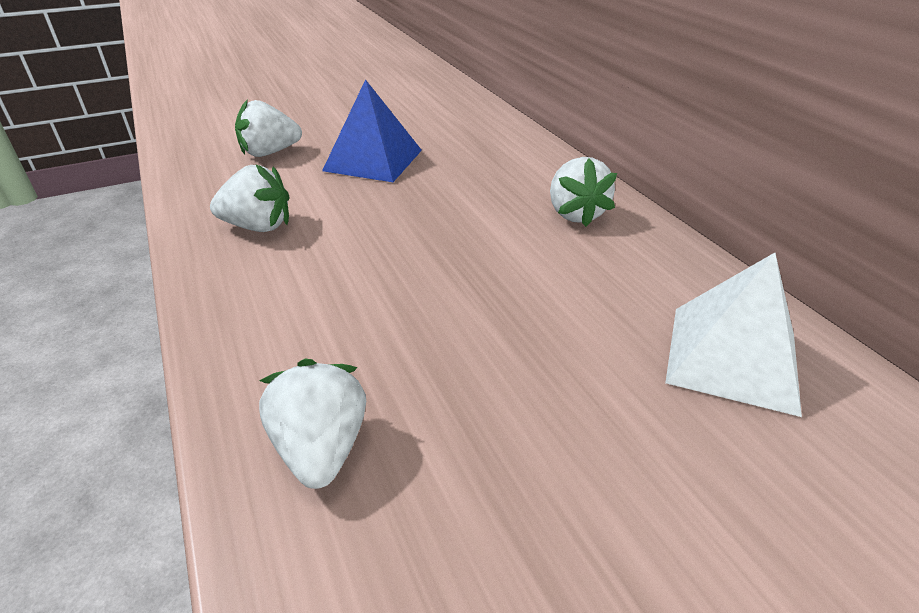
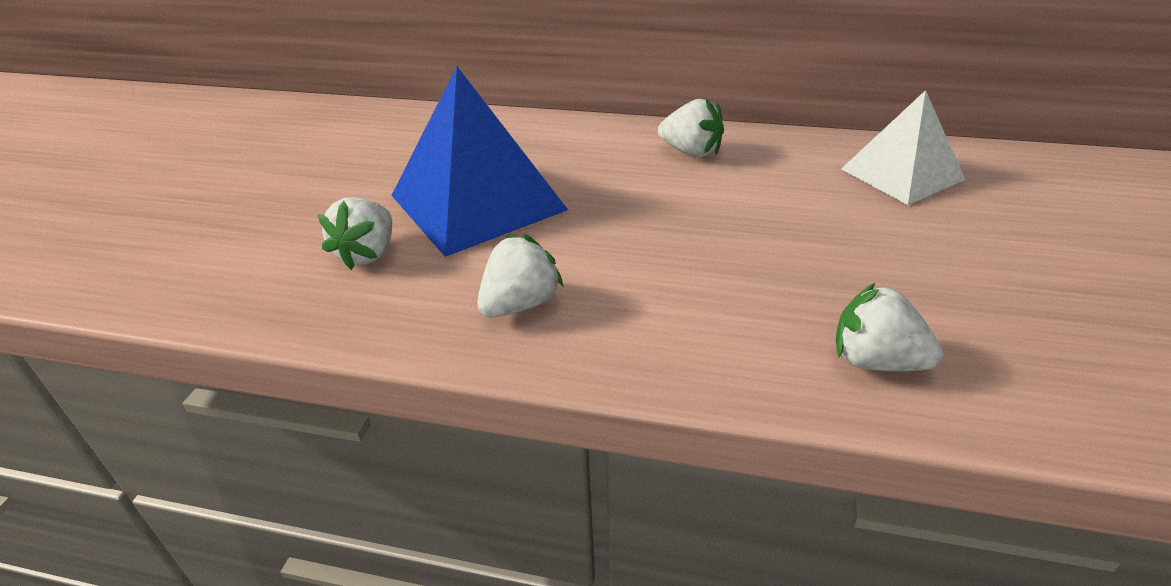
camera: 50 degrees left, 0 degrees up
blue pyramid [322,79,422,182] -> blue pyramid [391,67,568,257], size x1.56

